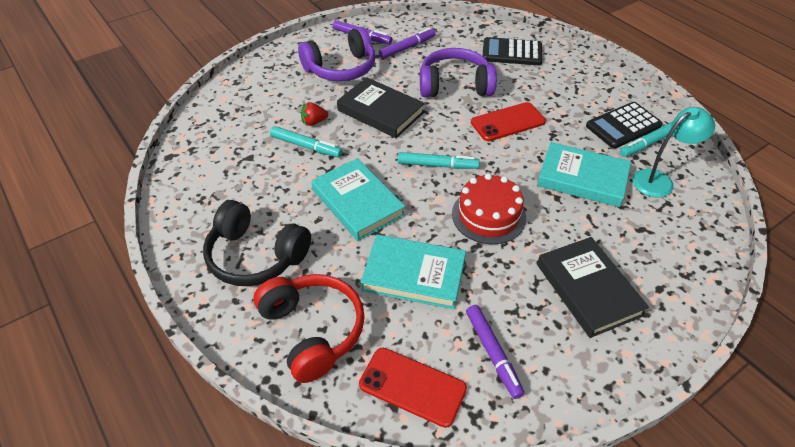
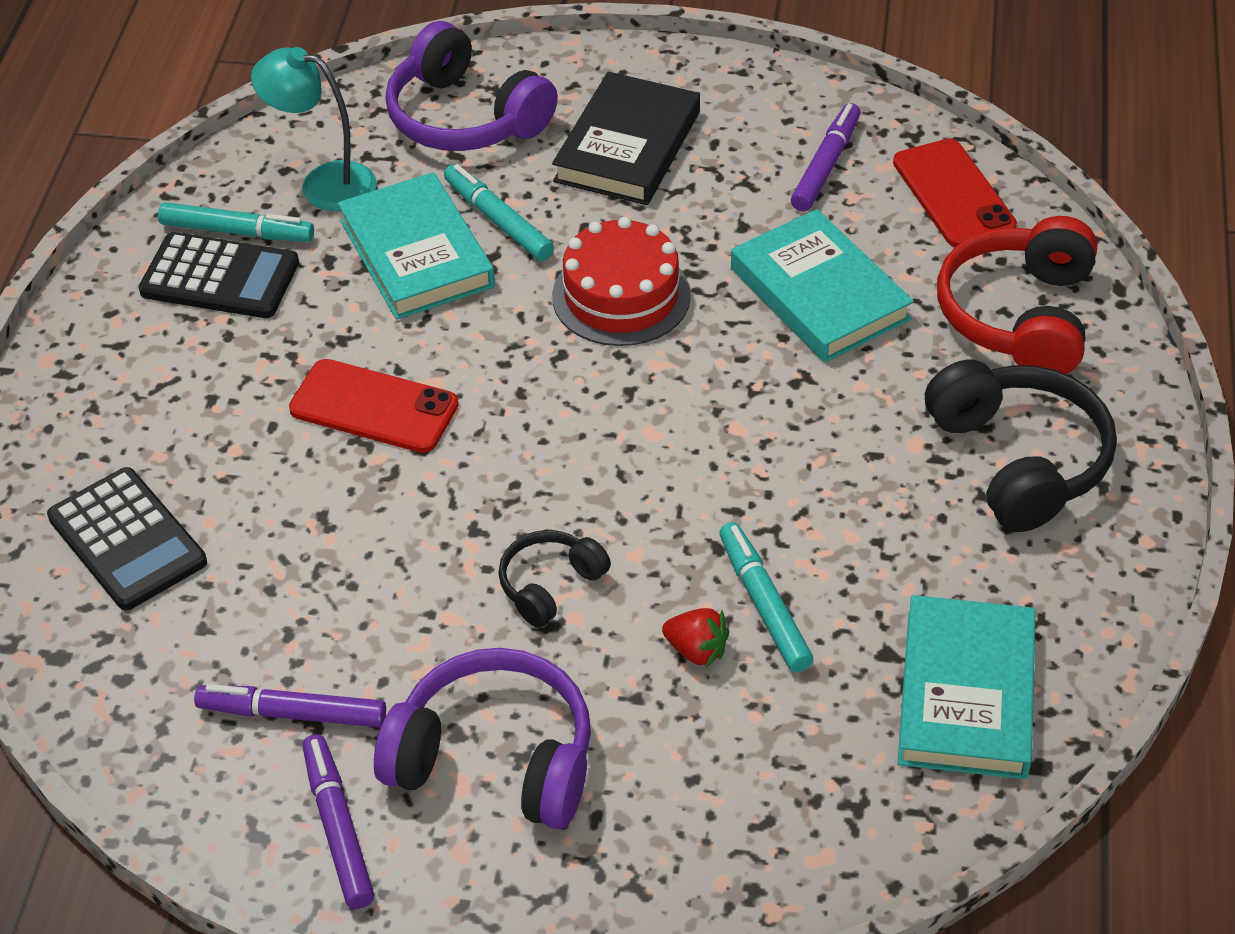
camera: 135 degrees left, 0 degrees up
turquoise book [311,158,405,241] -> turquoise book moved to [898,595,1036,779]
black book [337,77,425,138] -> black headphones [499,530,611,628]
turquoise marker [398,152,480,169] -> turquoise marker moved to [444,164,554,261]
purple headphones [420,48,497,97] -> purple headphones moved to [385,21,558,151]

